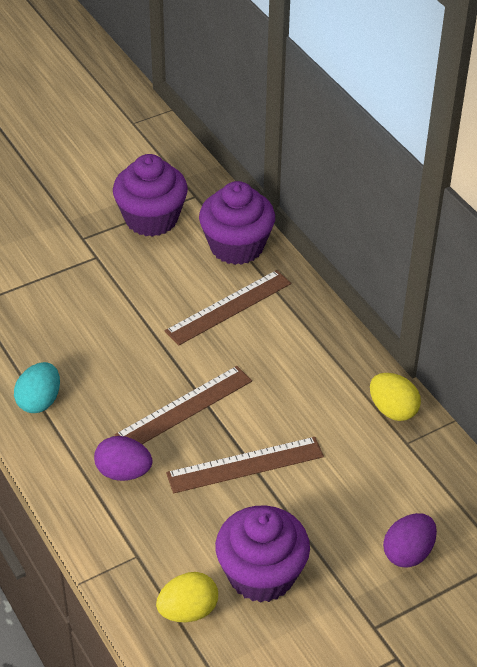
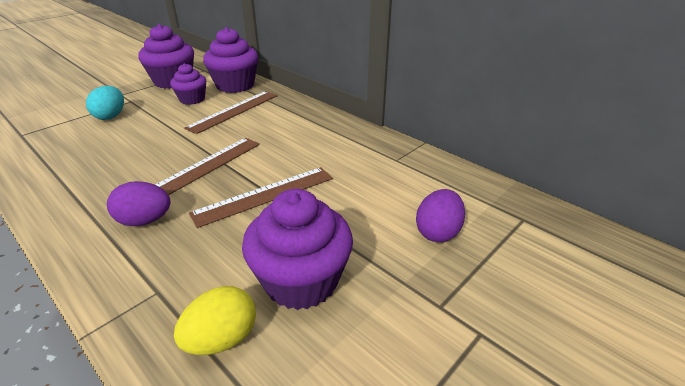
camera: 15 degrees left, 10 degrees down
turquoise egg [14,362,60,413] -> turquoise egg moved to [86,86,124,120]
yellow egg [370,373,421,421] -> none
none -> purple cupcake [170,63,206,105]

